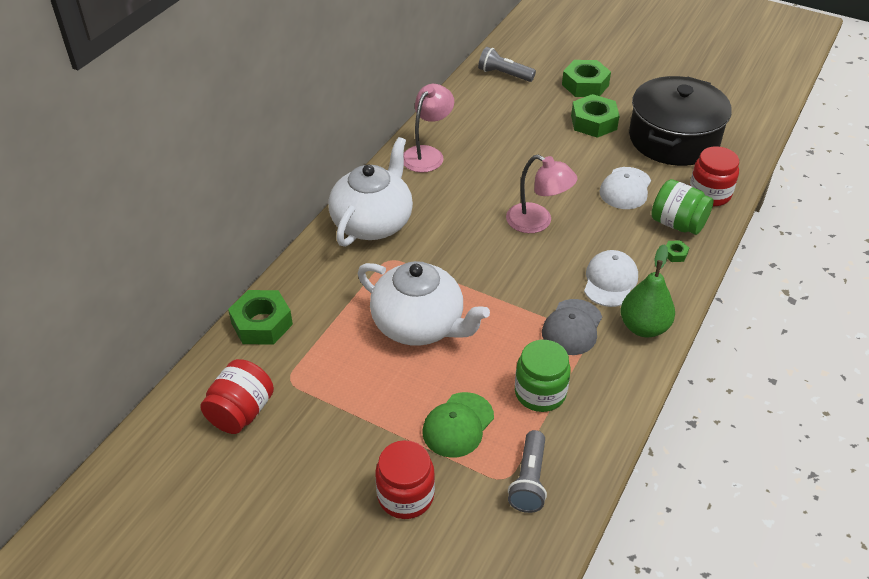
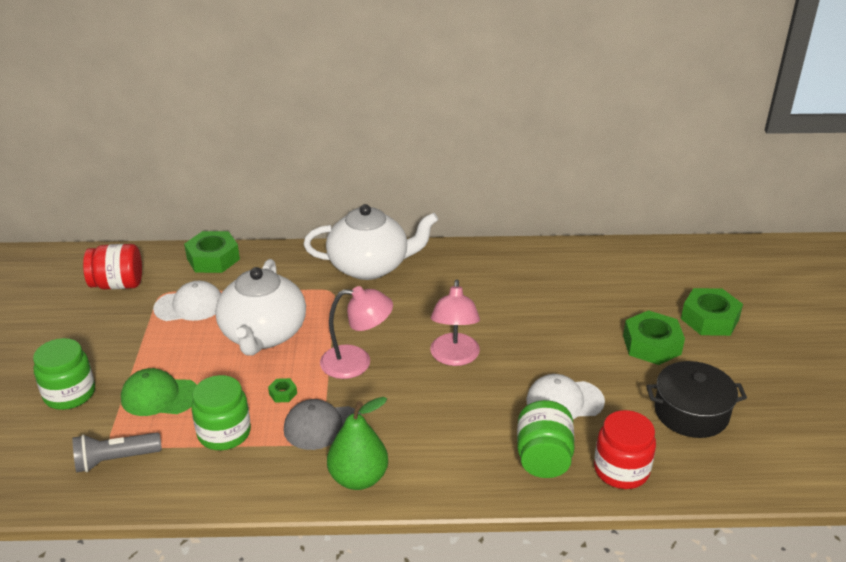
camera: 60 degrees right, 10 degrees down
red jar [375,440,435,519] -> green jar [33,338,95,410]
pink lamp [404,84,454,173] -> pink lamp moved to [320,286,393,379]
grey flashlight [478,47,536,82] -> none
white cap [584,250,638,307] -> white cap moved to [153,281,221,321]
black pot [629,76,732,166] -> black pot [646,361,747,438], size x0.63
green nut [666,240,689,262] -> green nut moved to [268,378,297,403]

